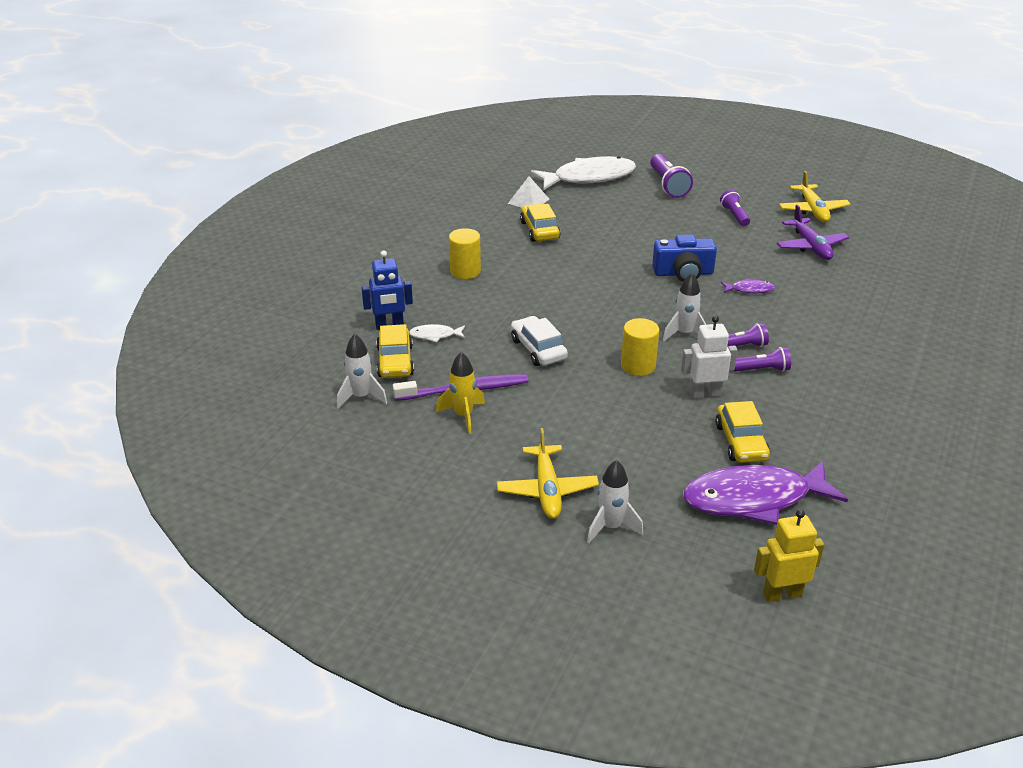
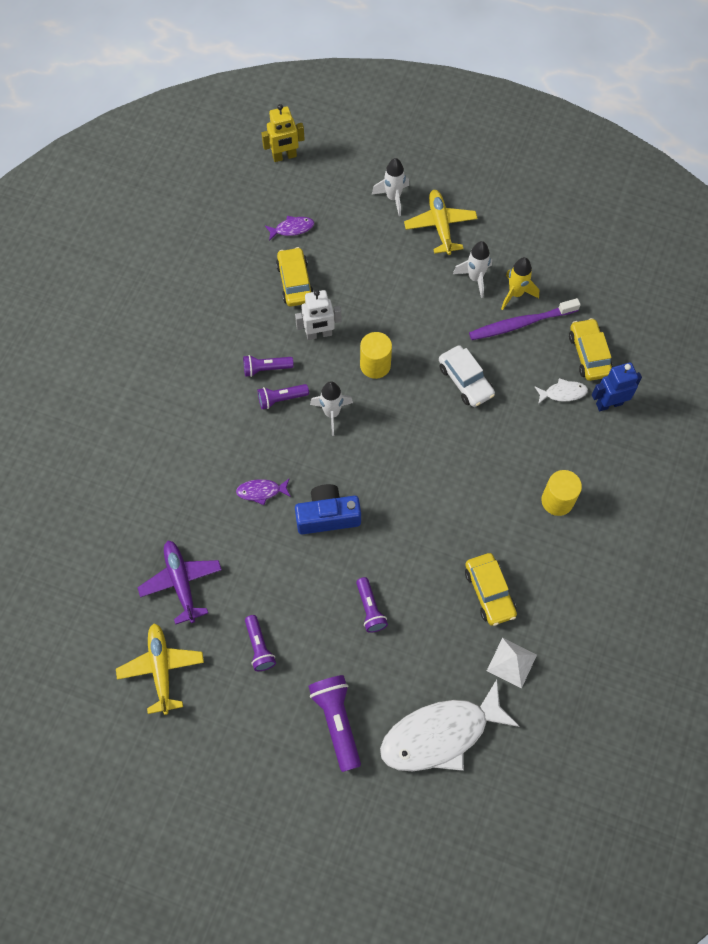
camera: 175 degrees right, 30 degrees up
white rocket [337,334,387,409] -> white rocket moved to [453,241,492,298]
purple fish [683,460,848,525] -> purple fish [265,216,314,241], size x0.43
none -> purple flashlight [356,577,388,633]

